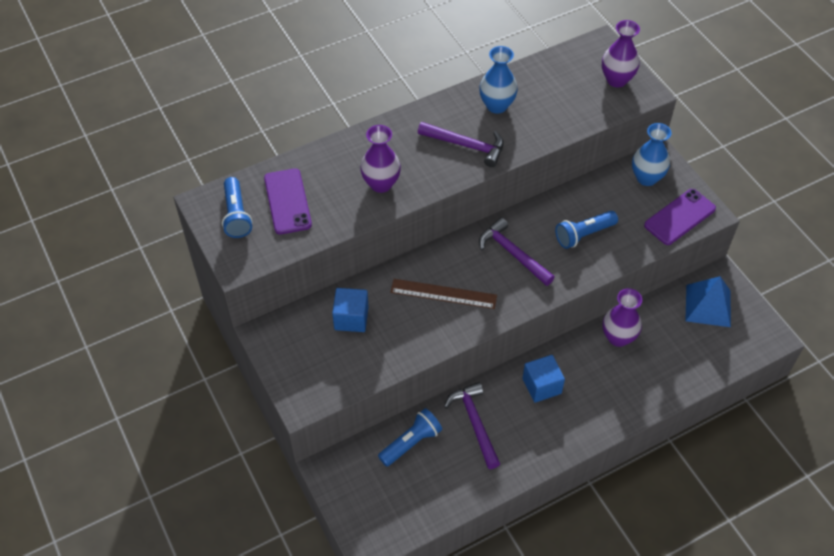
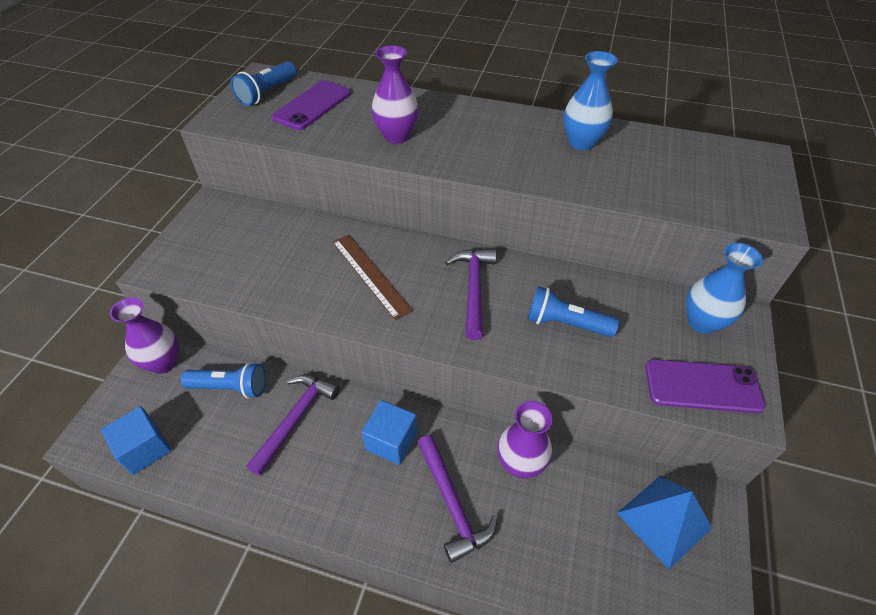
camera: 45 degrees right, 5 degrees down
blue cube [332,288,369,332] -> blue cube moved to [101,406,171,475]
purple hammer [418,122,504,167] -> purple hammer moved to [417,435,498,563]
purple vase [602,20,640,87] -> purple vase moved to [110,297,179,374]

